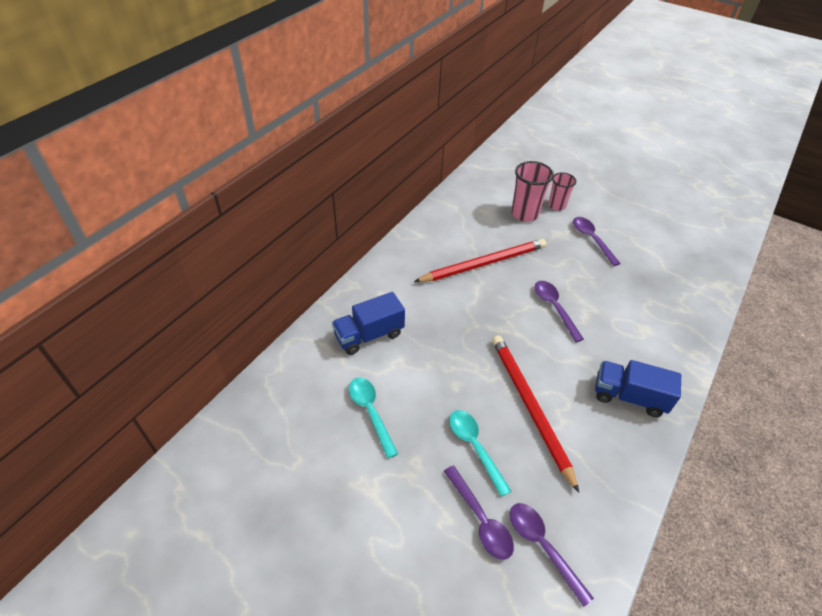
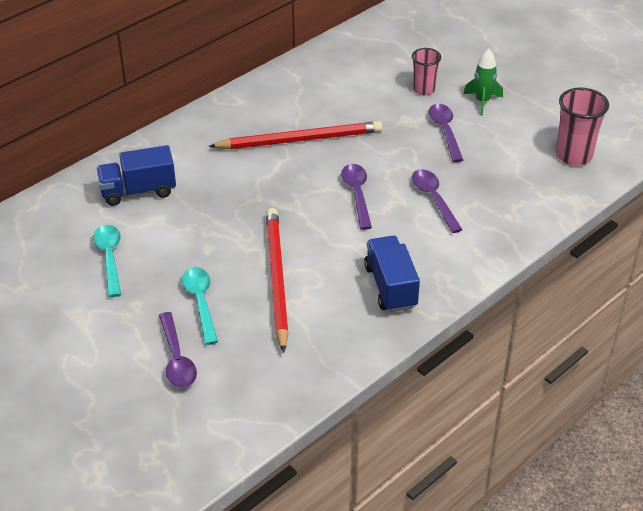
camera: 15 degrees right, 5 degrees down
purple spoon [510,503,594,607] -> purple spoon moved to [412,169,462,233]
pink cup [511,161,554,222] -> pink cup moved to [556,88,609,166]
blue truck [595,360,681,417] -> blue truck turned 45 degrees clockwise [364,236,420,312]
none -> green rocket [463,49,503,116]

